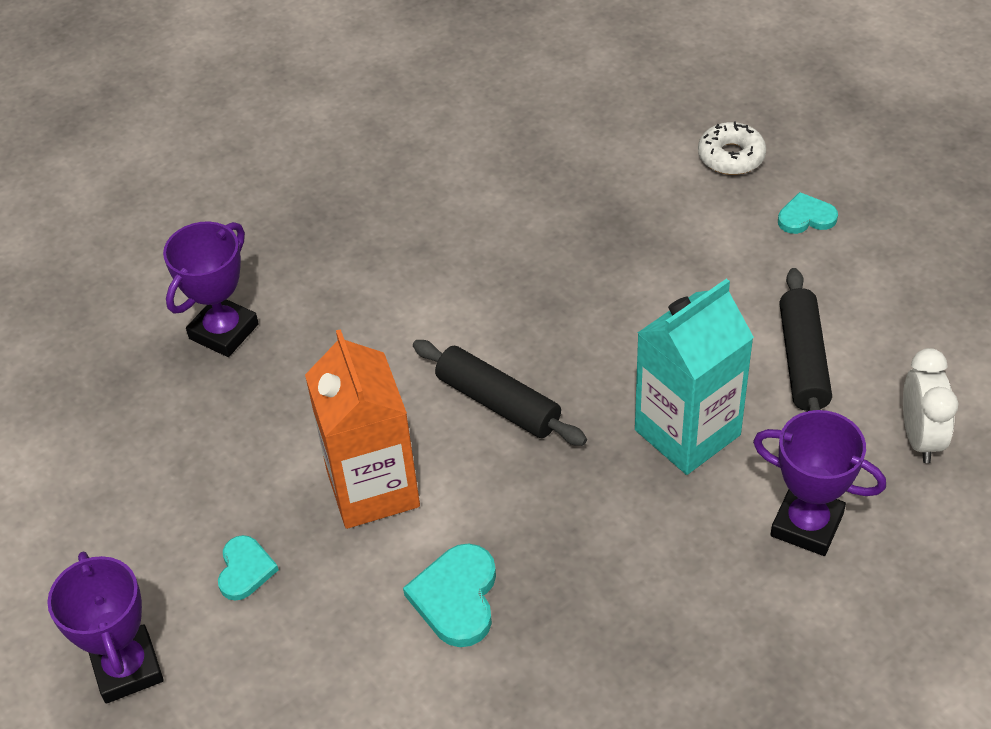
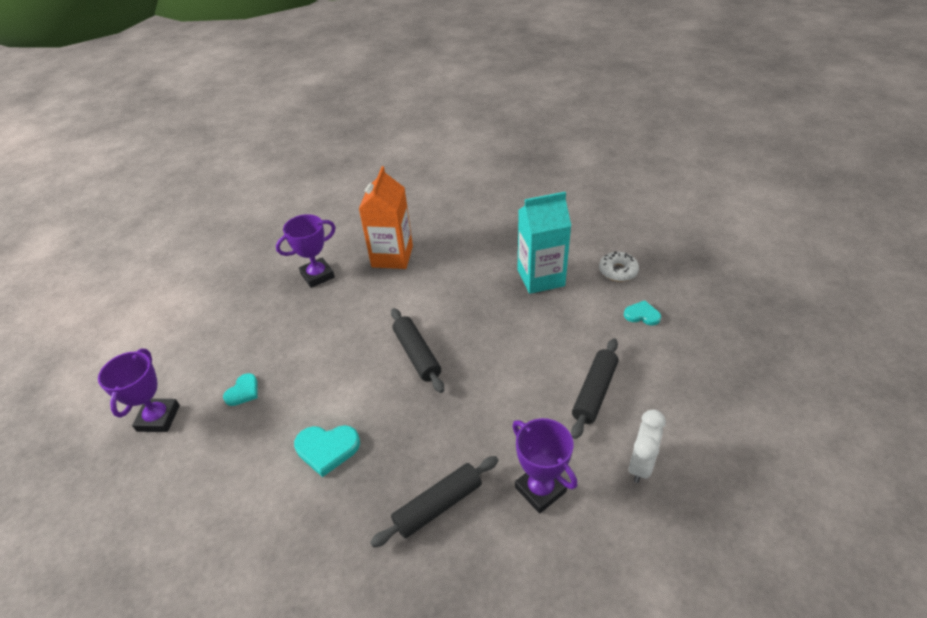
camera: 25 degrees right, 5 degrees down
orange carton [305,329,420,529] -> orange carton moved to [359,166,413,269]
turquoise heart [403,543,496,647] -> turquoise heart turned 120 degrees counterclockwise [294,425,360,477]
turquoise carton [635,279,754,475] -> turquoise carton moved to [518,192,571,294]
none -> black rolling pin [370,456,498,548]

